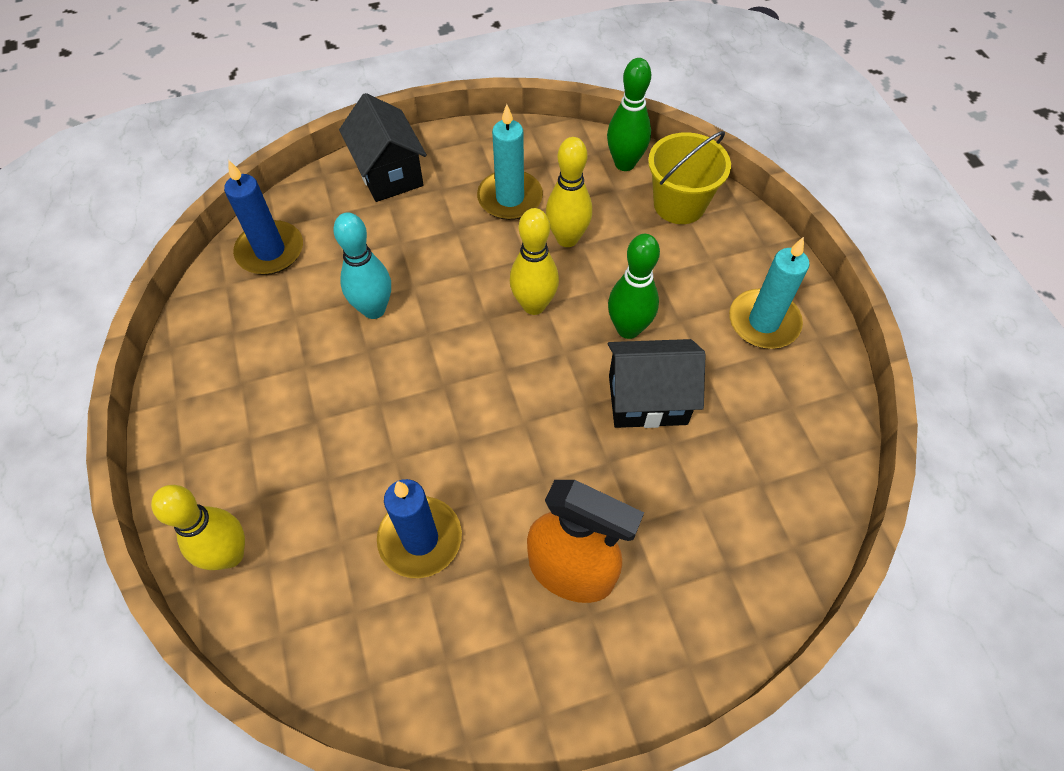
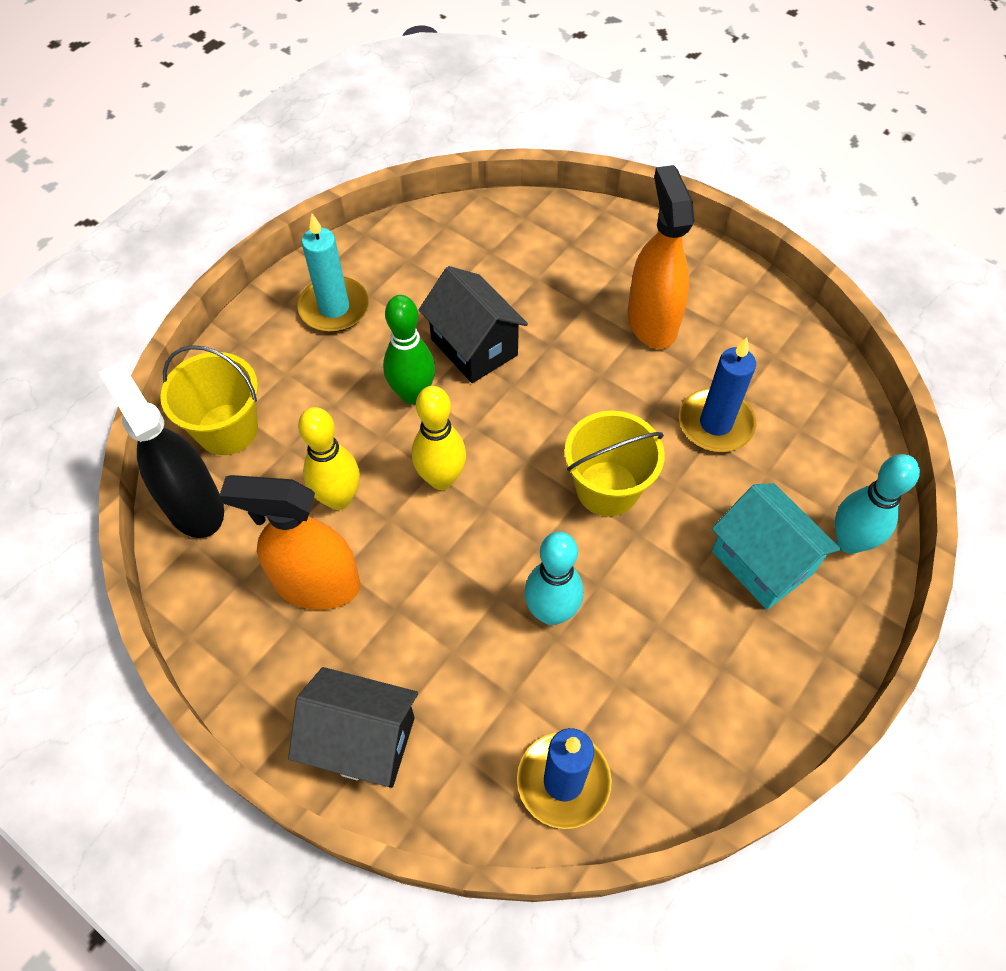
camera: 125 degrees left, 0 degrees up
yellow bowling pin [151,485,245,570] -> turquoise bowling pin [835,454,920,554]
black house [339,93,427,202] -> black house turned 75 degrees clockwise [288,667,418,788]
turquoise candle [477,104,543,220] -> orange spray bottle [219,475,360,610]
green bowling pin [607,58,651,171] -> black spray bottle [99,362,224,538]
none -> yellow bucket [565,411,665,517]
none -> turquoise house [712,483,841,610]

